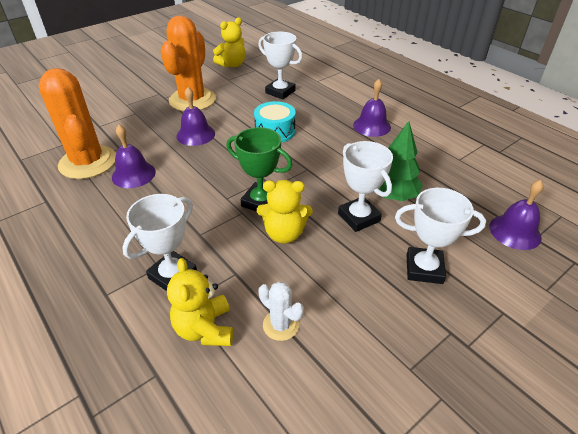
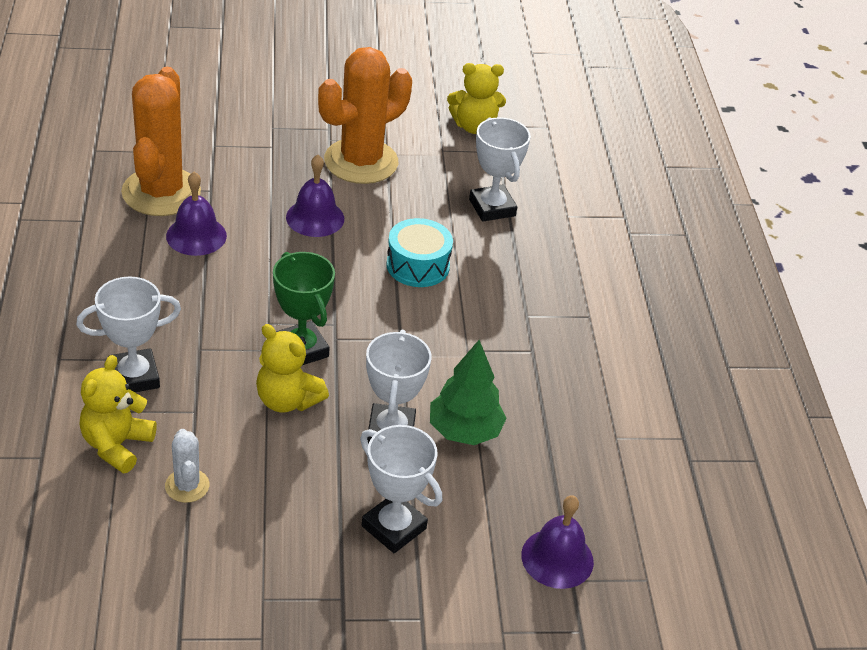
camera: 30 degrees right, 0 degrees up
purple bell [353,79,391,137] -> none

